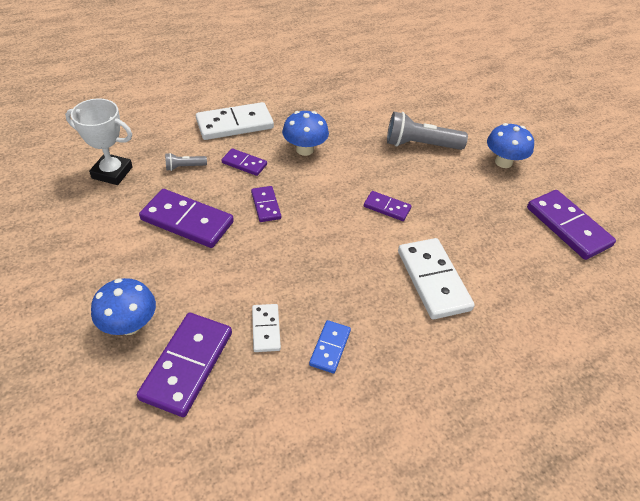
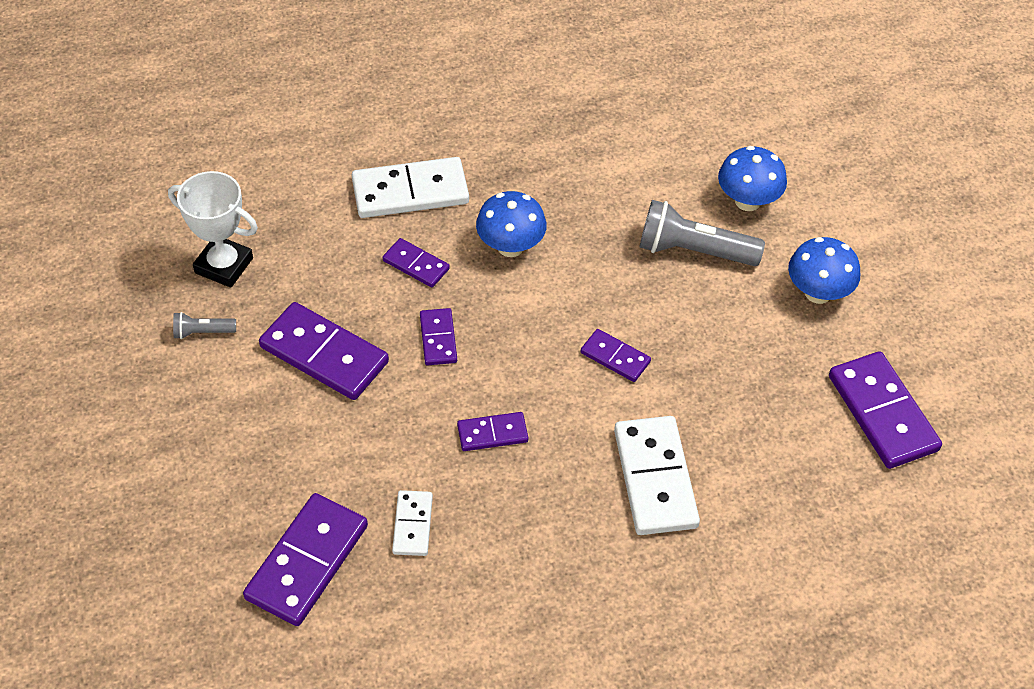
camera: 10 degrees right, 5 degrees up
blue mushroom [91,278,156,335] -> blue mushroom moved to [718,146,787,211]
grey flashlight [165,153,207,171] -> grey flashlight moved to [173,312,236,339]
blue domino [309,320,351,374] -> none
none -> purple domino [457,412,528,451]

